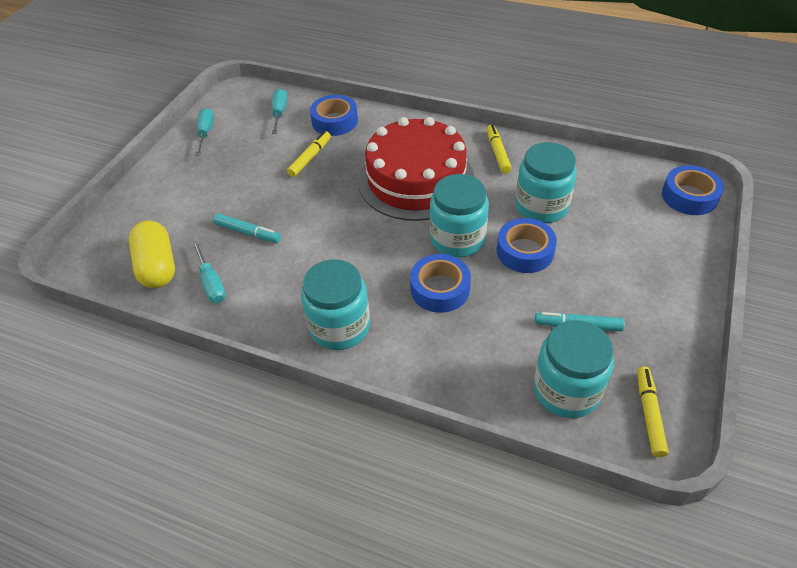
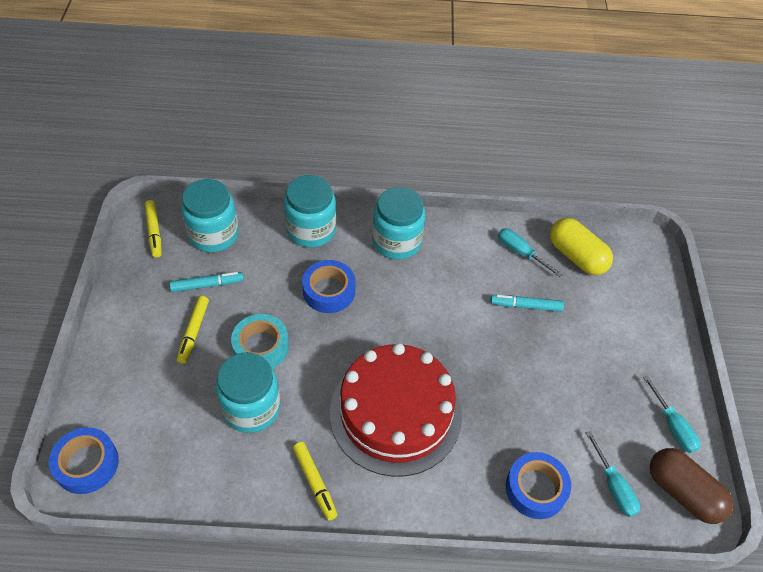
camera: 155 degrees right, 5 degrees up
yellow marker [287,131,331,177] -> yellow marker moved to [177,296,209,364]
turquoise jar [430,174,489,257] -> turquoise jar moved to [284,175,336,248]
blue tape [497,218,557,273] -> turquoise tape [231,314,289,368]
none -> brown capsule [650,448,734,524]

